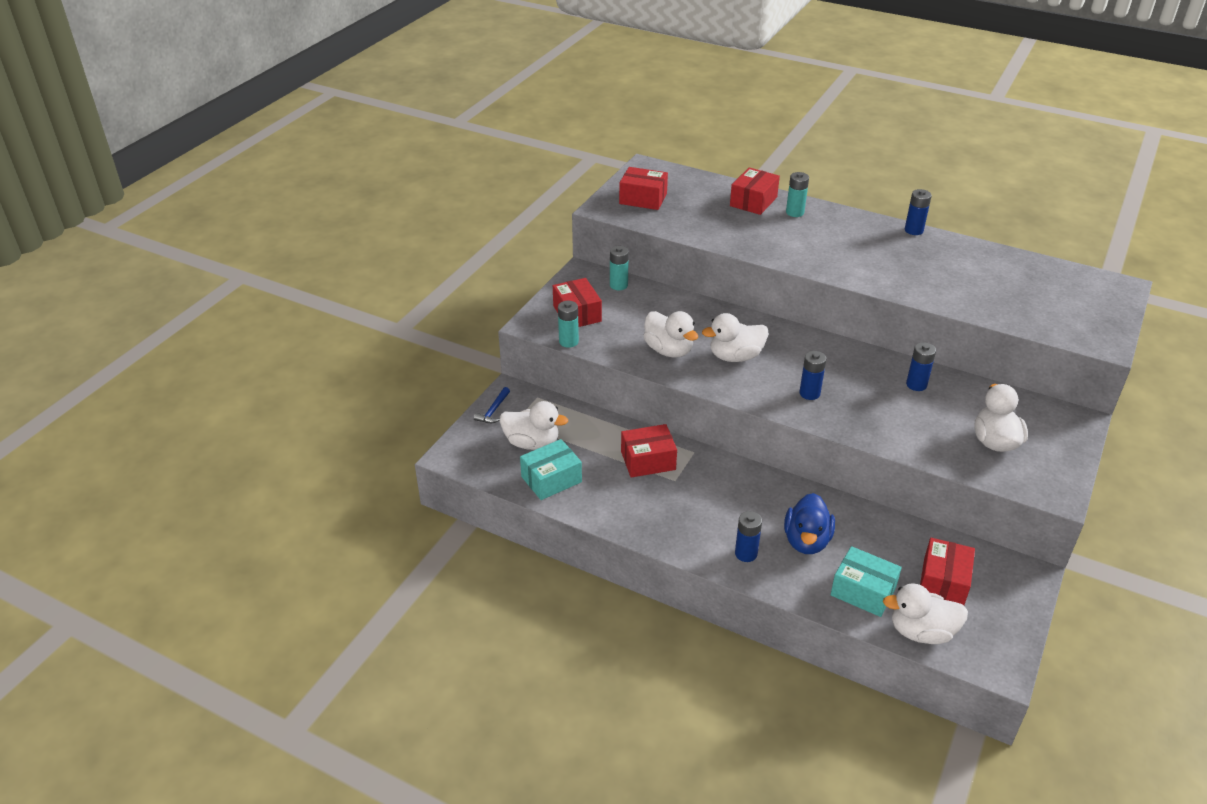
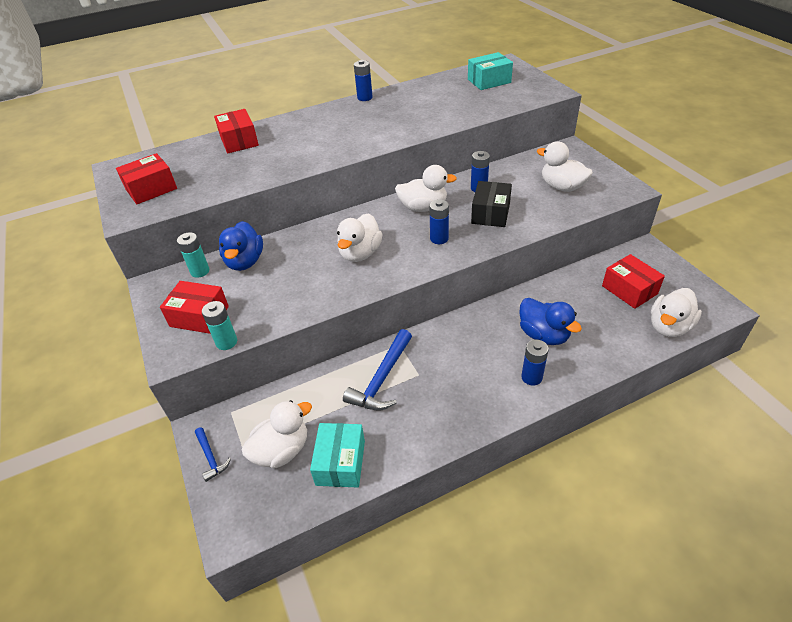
camera: 50 degrees left, 5 degrees up
red box [621,424,677,478] -> blue hammer [343,329,412,411]
white duck [643,311,698,358] -> white duck moved to [395,165,457,212]
turquoise battery [786,172,809,217] -> none
turquoise box [831,546,902,617] -> turquoise box moved to [468,52,513,90]
none -> blue duck [219,221,263,271]
none -> black box [471,181,512,227]

